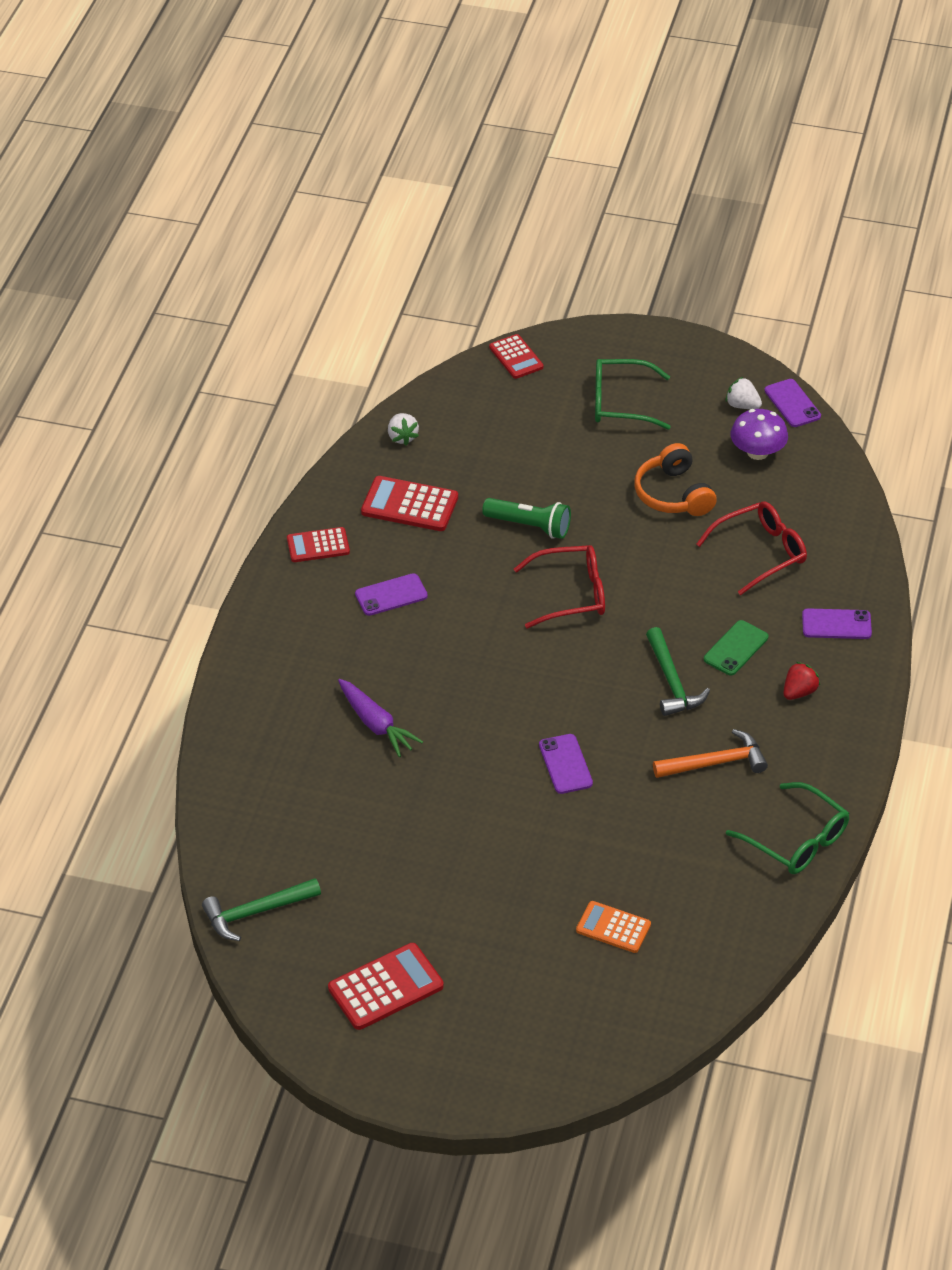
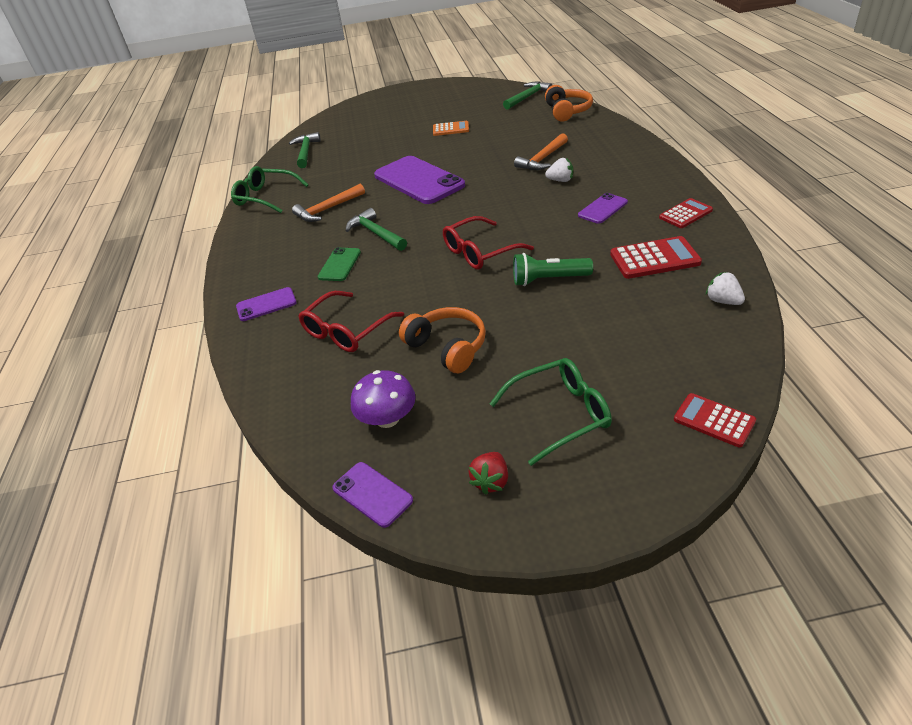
camera: 160 degrees right, 5 degrees down
red calculator [328,943,444,1030] -> none
purple carrot [338,679,423,757] -> orange hammer [514,133,568,170]
purple phone [539,734,593,794] -> purple phone [374,156,465,204], size x2.06
orange calculator [576,901,651,953] -> orange calculator moved to [433,121,469,136]
white strawberry [726,377,762,409] -> white strawberry moved to [545,158,573,182]
red strawberry [783,662,820,700] -> red strawberry moved to [469,452,508,495]
none -> green hammer [289,132,321,168]
none -> orange headphones [545,85,593,122]

